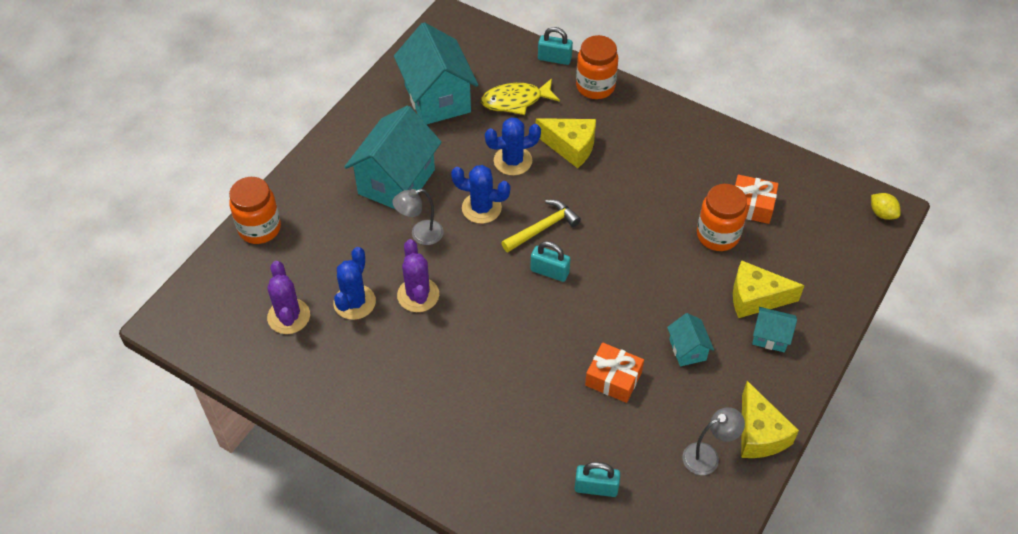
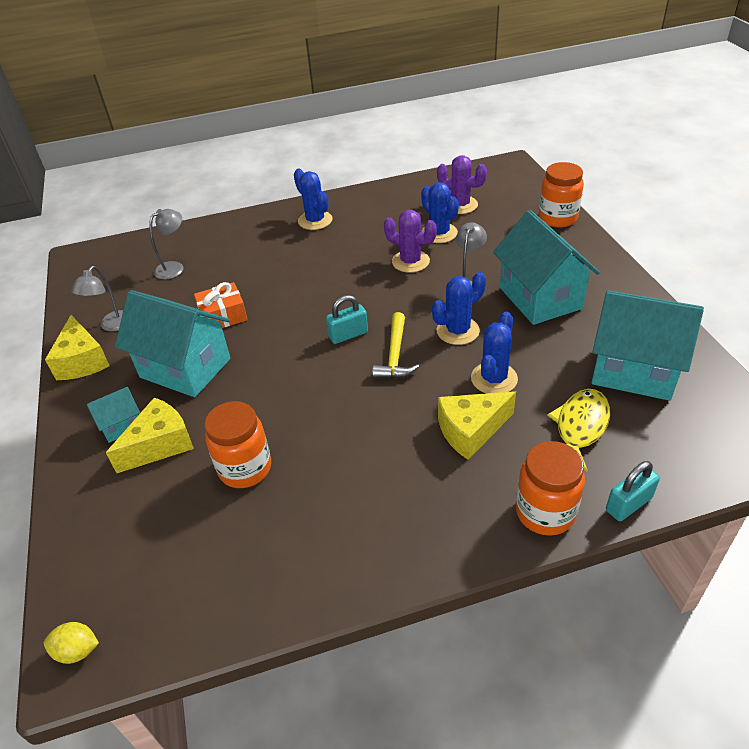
camera: 135 degrees right, 10 degrees down
turquoise padlock [575,462,620,497] -> grey lamp [149,209,184,279]
turquoise house [667,313,714,366] -> turquoise house [115,290,230,397], size x2.12
orange gift [735,175,779,224] -> none
yellow cheese [741,381,799,458] -> yellow cheese turned 135 degrees counterclockwise [45,315,110,380]
none -> blue cactus [294,169,333,230]

